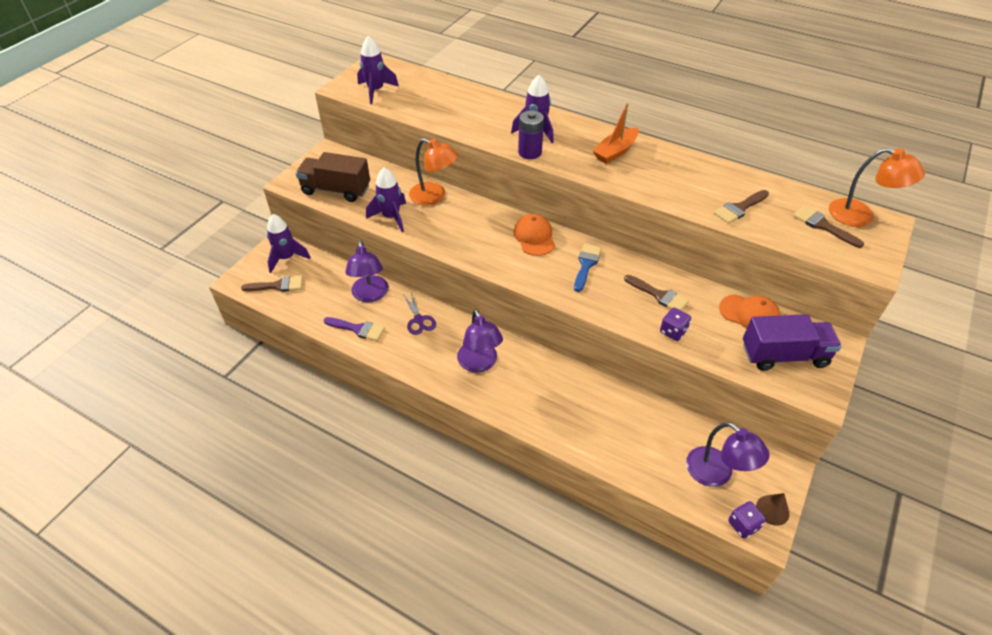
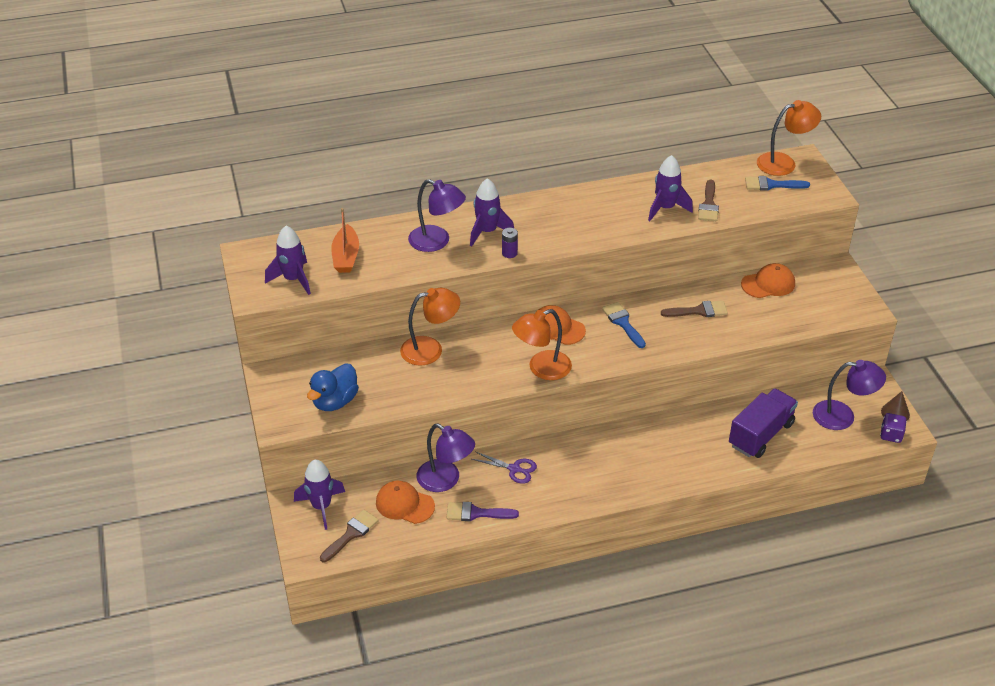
camera: 45 degrees left, 5 degrees down
brown truck [295,152,370,202] -> blue duck [307,364,359,411]
purple brush [324,317,385,341] -> purple brush turned 150 degrees counterclockwise [447,502,519,521]
purple rocket [366,167,406,232] -> purple rocket moved to [648,155,693,221]
purple lamp [457,309,503,373] -> purple lamp moved to [408,179,466,252]
purple battery [518,110,544,159] -> purple battery [502,228,518,258], size x0.62
orange boat [593,103,639,164] -> orange boat moved to [331,208,359,273]
purple dice [660,307,691,341] -> none
purple truck [743,314,842,371] -> purple truck moved to [729,388,798,458]
brown brush [793,206,864,248] -> blue brush [745,176,810,191]
none -> orange cap [376,481,435,524]
none -> orange lamp [512,309,572,380]

